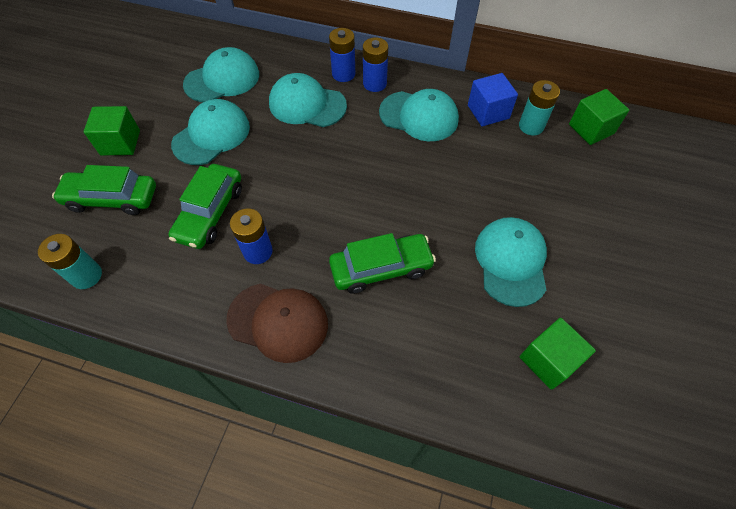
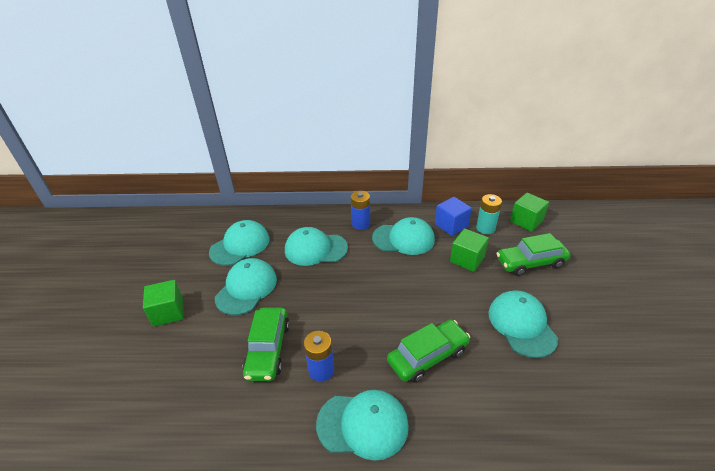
camera: 15 degrees left, 20 degrees down
turquoise battery [38,234,102,289] -> none
green car [52,165,156,215] -> green car moved to [496,233,571,276]
brown cap [226,284,328,363] -> turquoise cap [316,390,409,461]
blue battery [329,28,355,82] -> none
green cube [520,318,596,390] -> green cube moved to [450,228,489,272]

